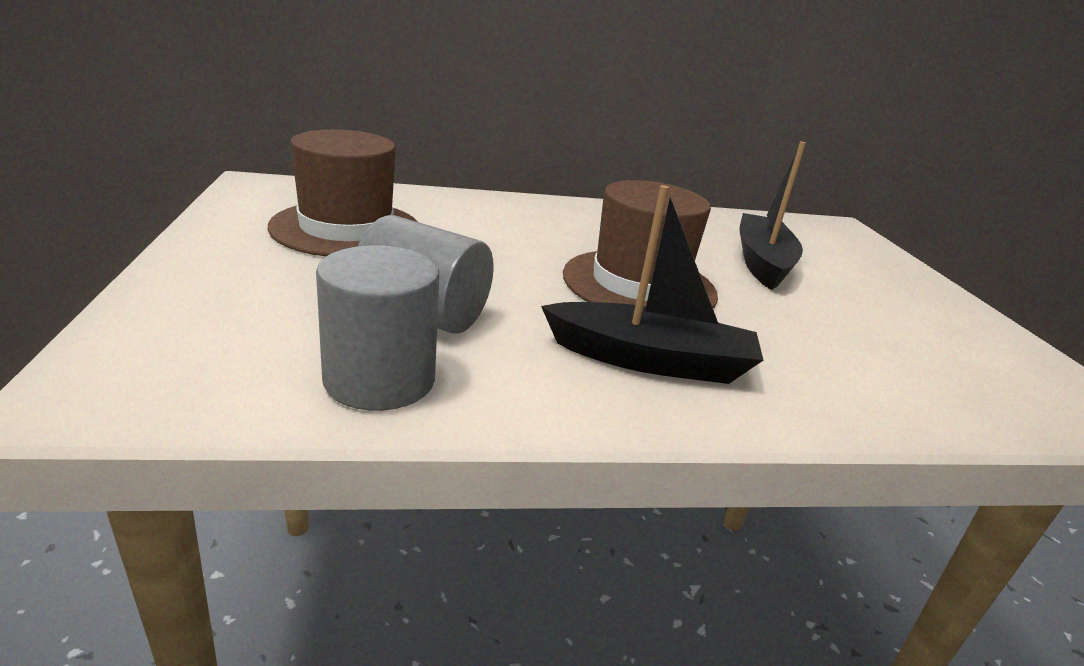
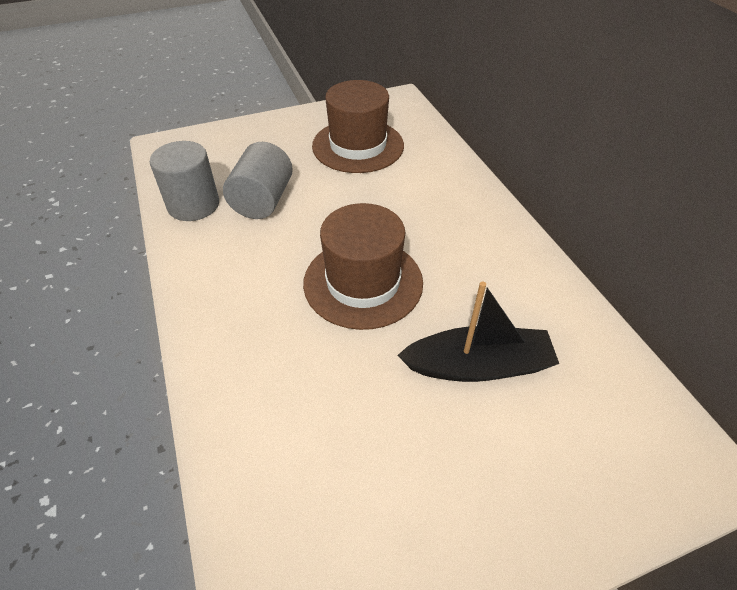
camera: 80 degrees right, 20 degrees up
black boat [541,185,763,384] -> none

